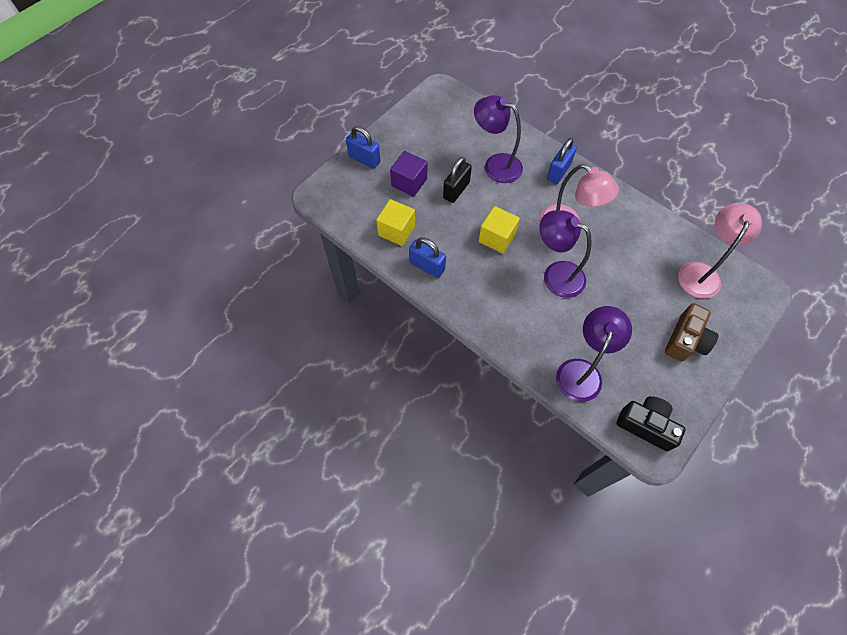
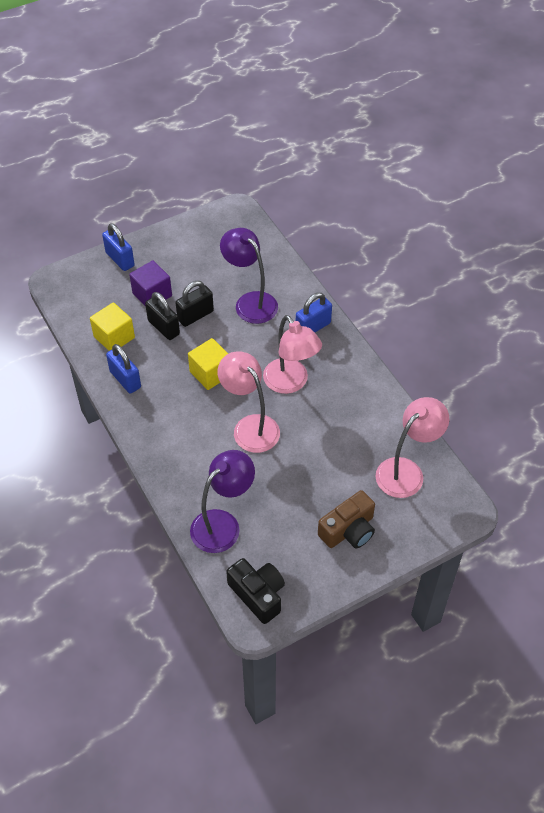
camera: 20 degrees right, 10 degrees down
purple lamp [540,210,592,298] -> pink lamp [217,351,280,453]
none -> black padlock [145,292,180,340]

